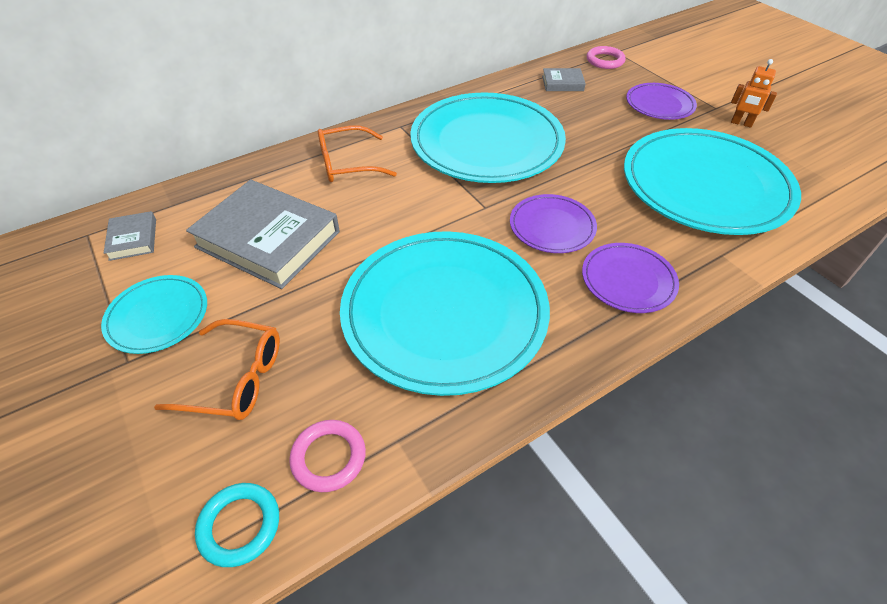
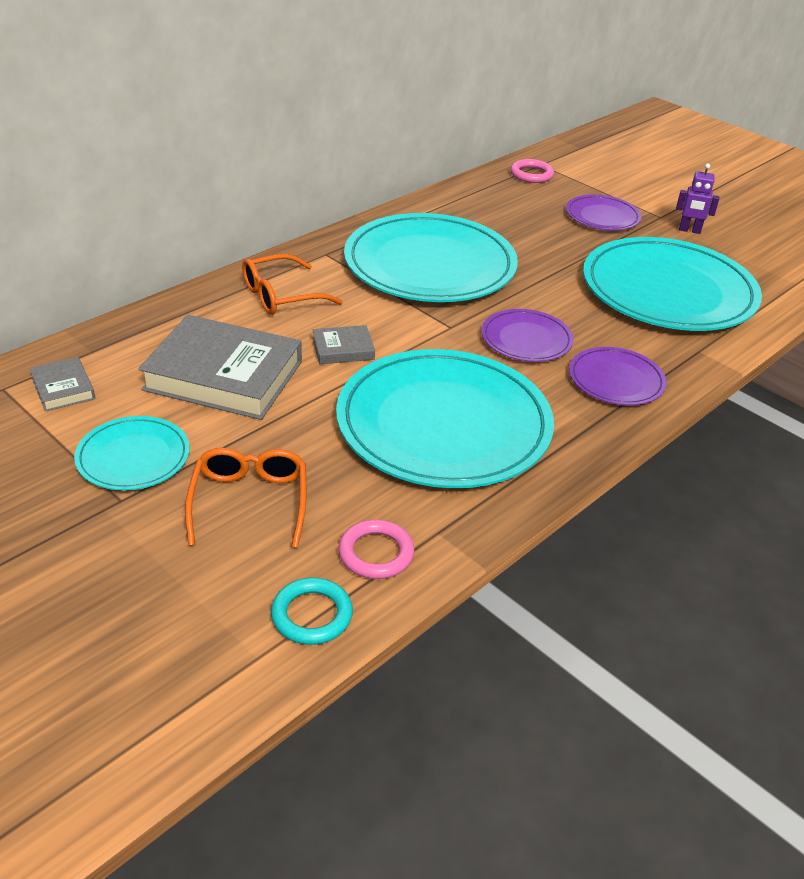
camera: 15 degrees left, 10 degrees down
orange glasses [154,319,280,420] -> orange glasses turned 90 degrees counterclockwise [185,448,306,548]
grey book [542,68,586,91] -> grey book moved to [312,325,375,364]
orange robot [731,59,777,128] -> purple robot [676,163,719,234]

